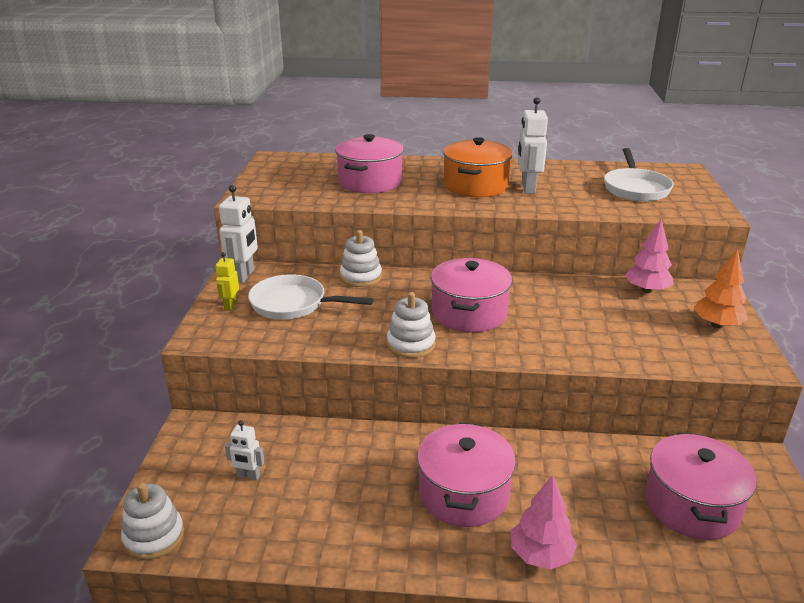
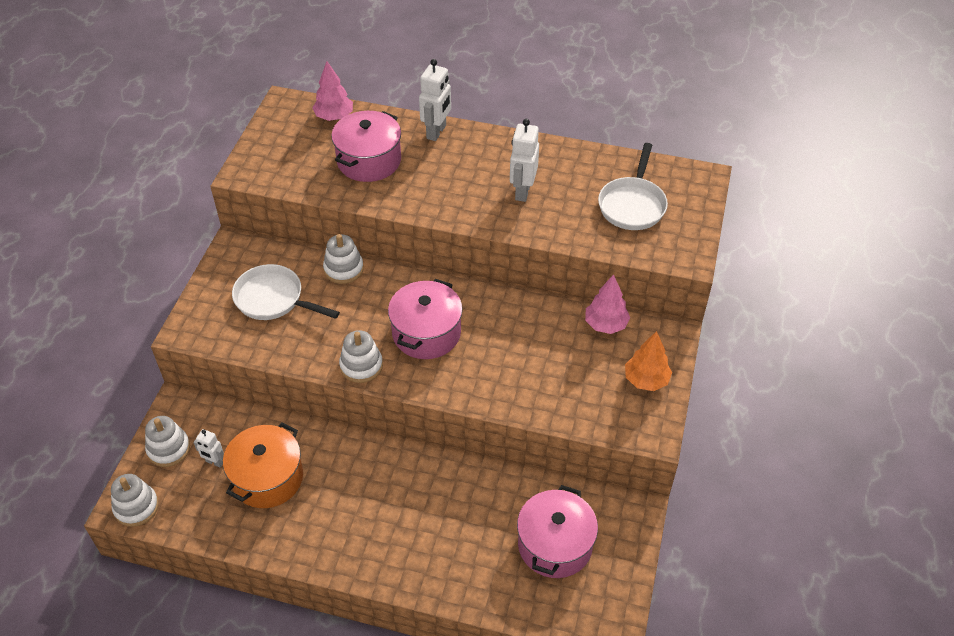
camera: 10 degrees right, 20 degrees up
yellow robot [216,252,239,311] -> none
white robot [219,185,258,283] -> white robot moved to [419,59,451,141]
pink pot [417,423,516,527] -> none
orange pot [443,137,513,197] -> orange pot moved to [223,422,303,508]
pink tree [511,475,577,569] -> pink tree moved to [312,61,353,121]
none -> white stacking toy [145,416,190,467]

